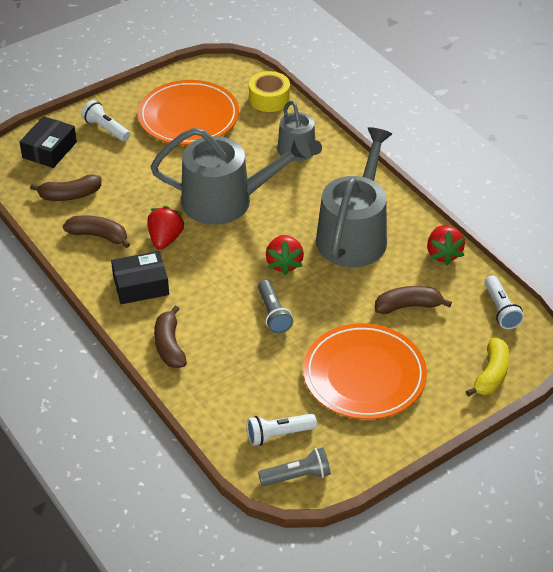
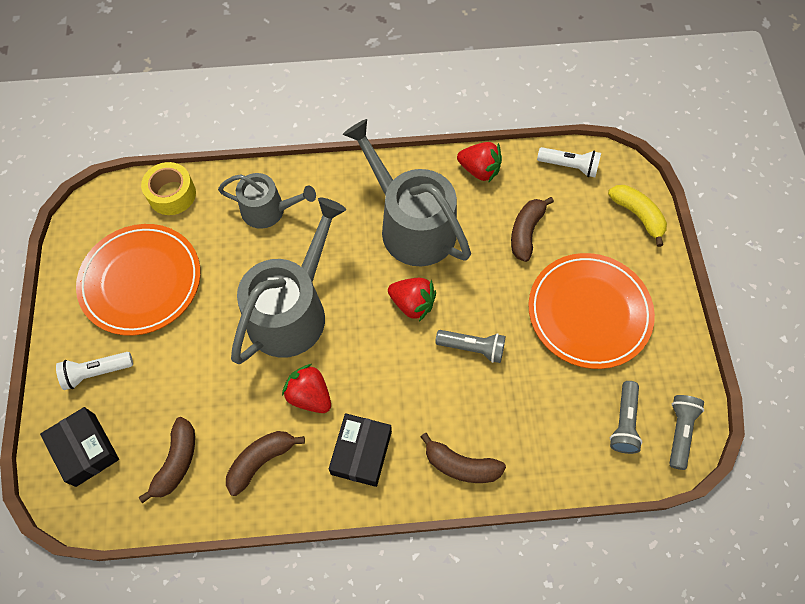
camera: 60 degrees left, 20 degrees up
white flashlight [247,414,317,446] -> grey flashlight [610,381,642,454]

